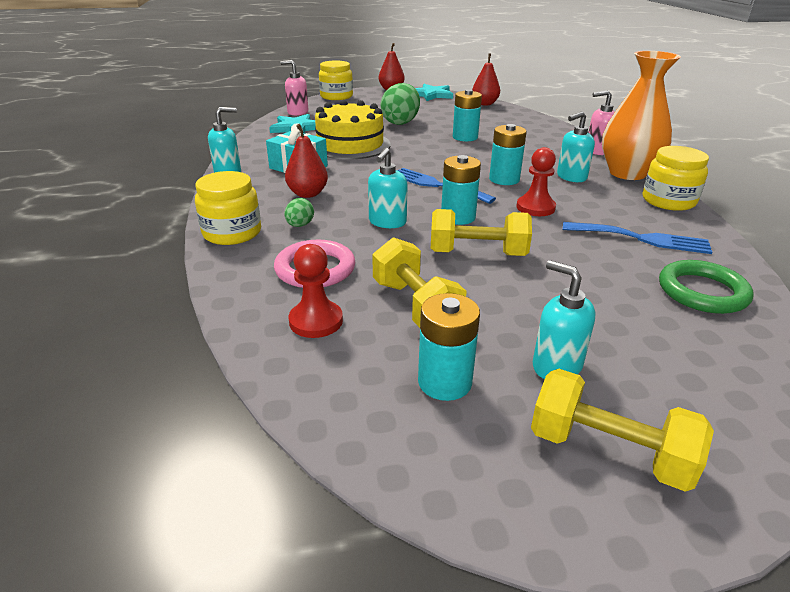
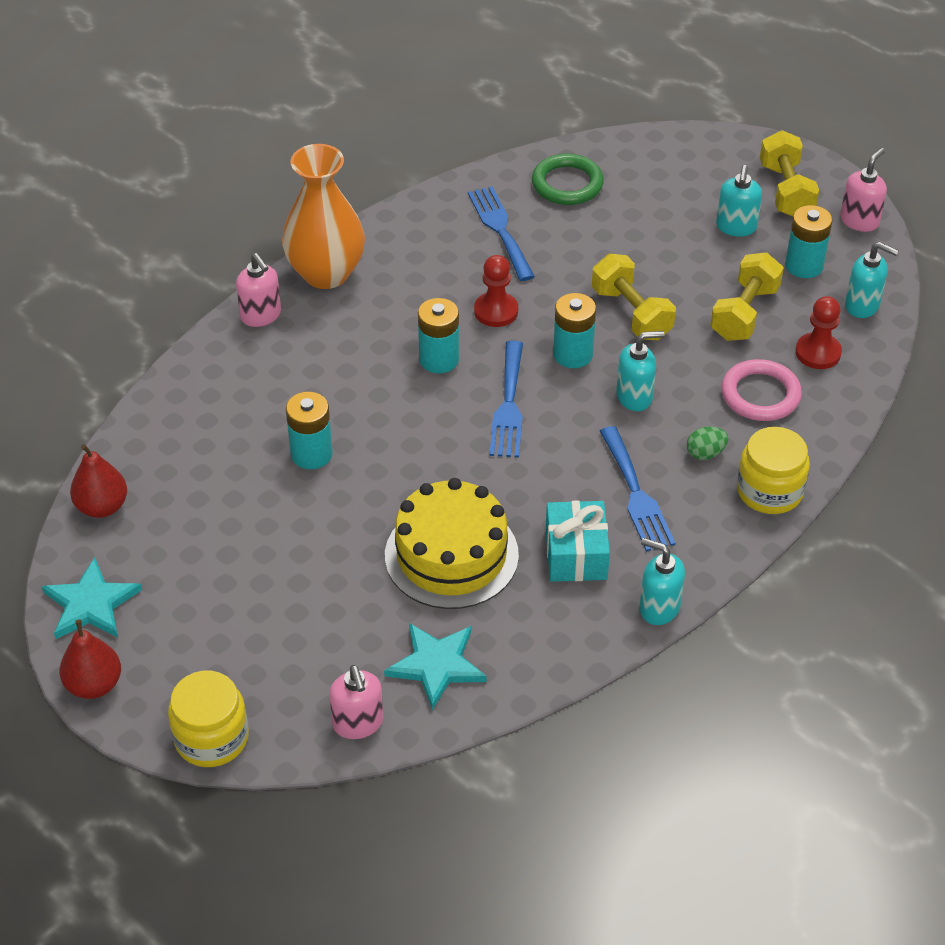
camera: 125 degrees left, 15 degrees up
red pear [285,124,328,198] -> blue fork [600,426,676,552]
green egg [380,83,420,125] -> none
turquoise soap dispenser [557,111,595,182] -> turquoise soap dispenser moved to [845,242,899,318]
yellow jar [643,146,709,211] -> none
none -> pink soap dispenser [840,148,887,232]

